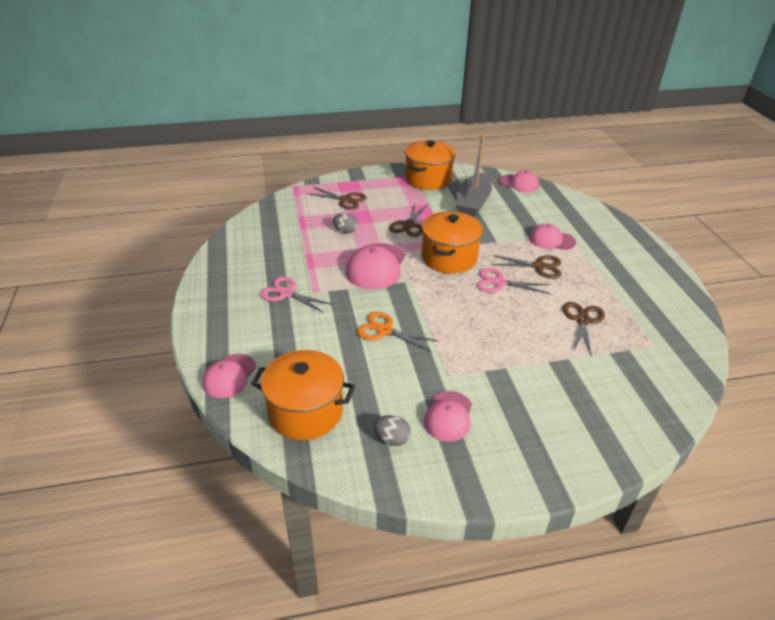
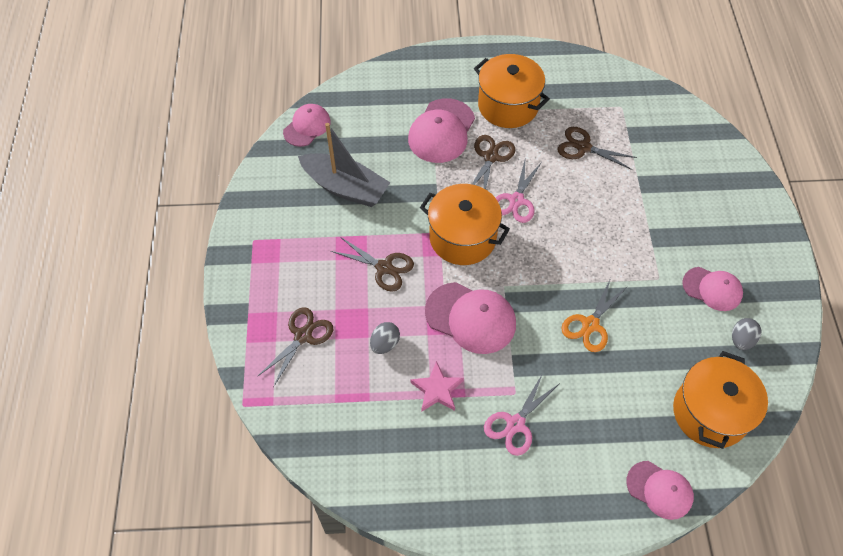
camera: 80 degrees left, 20 degrees up
orange pot [405,140,456,190] -> orange pot moved to [474,54,550,128]
pink cap [529,224,576,250] -> pink cap [408,98,475,163], size x1.54
none -> pink star [410,361,464,411]

